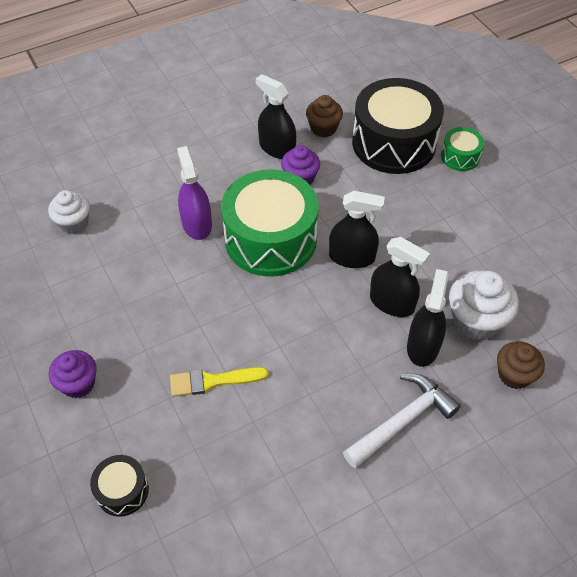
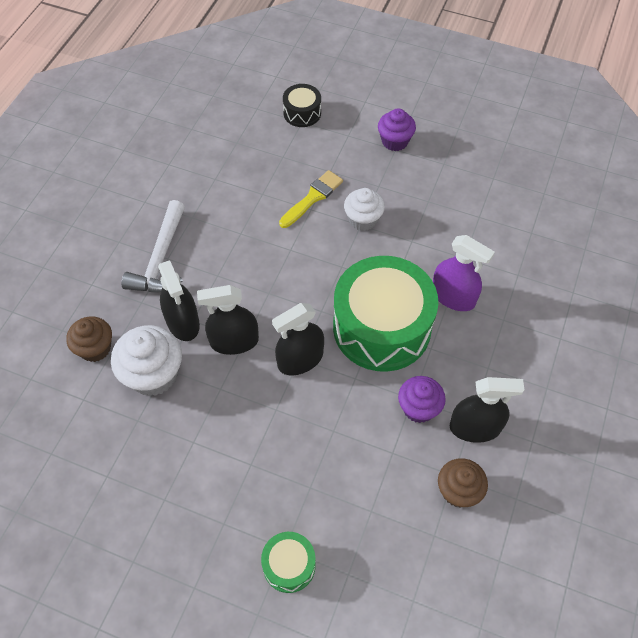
camera: 140 degrees right, 5 degrees up
white cupcake [48,190,90,234] -> white cupcake moved to [344,188,385,231]
black drum [352,78,444,174] -> none

